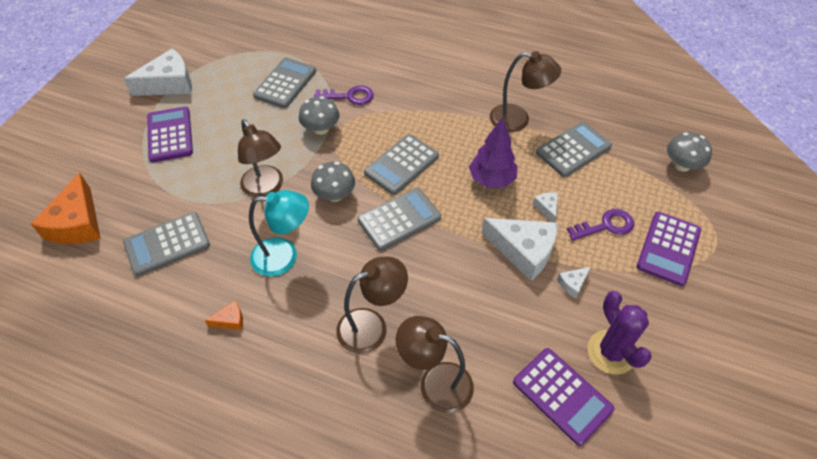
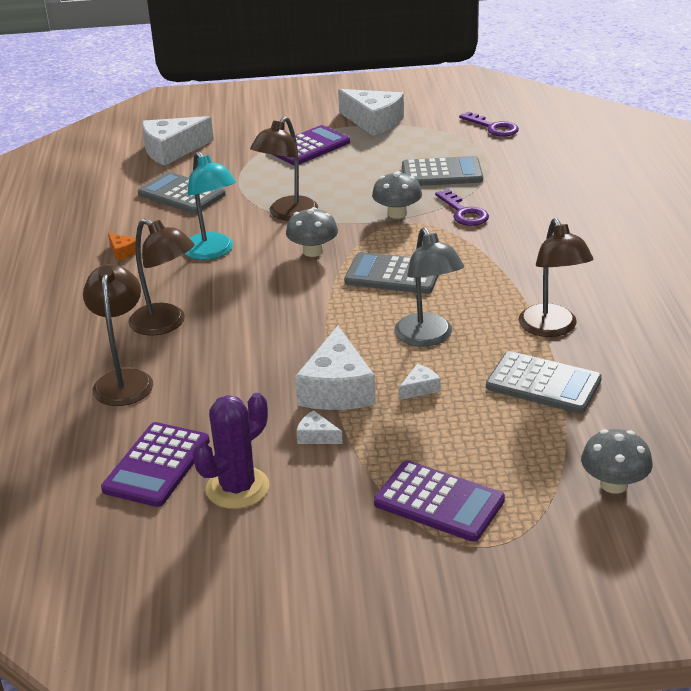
camera: 65 degrees right, 20 degrees down
orange cheese [31,173,101,244] -> white cheese [142,116,214,166]
grey calculator [358,188,441,251] -> none
purple tree [469,117,517,188] -> grey lamp [394,227,464,347]
purple key [567,209,634,240] -> purple key moved to [459,111,519,137]
purple calculator [637,212,701,286] -> purple calculator turned 150 degrees counterclockwise [374,460,505,542]

